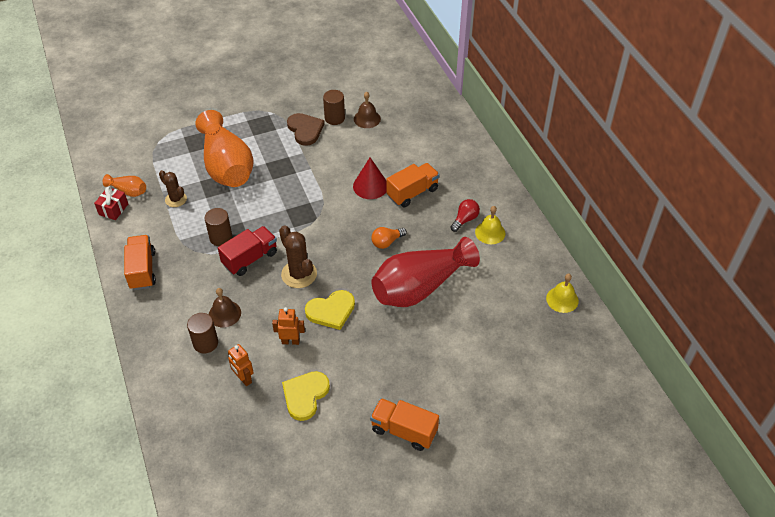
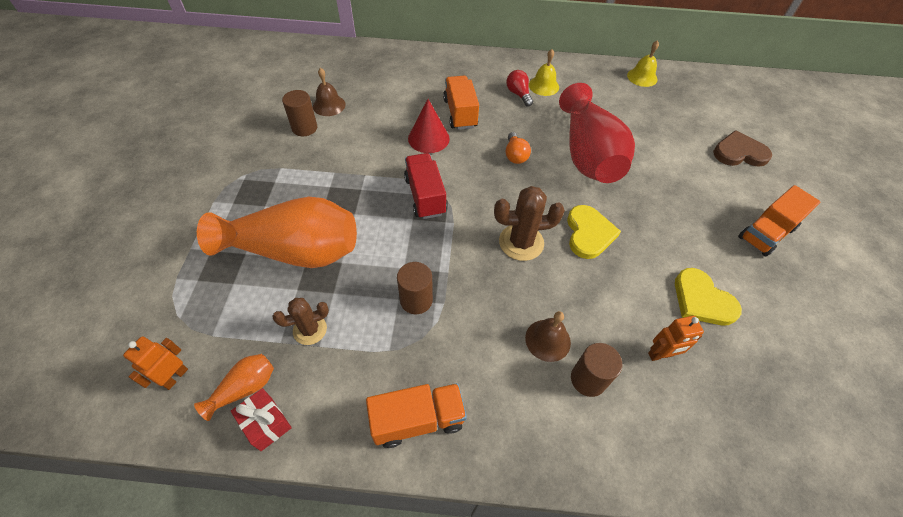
camera: 65 degrees left, 5 degrees up
orange truck [124,235,156,290] -> orange truck turned 150 degrees clockwise [366,383,467,448]
red truck [218,226,277,276] -> red truck moved to [404,153,447,219]
orange robot [272,307,305,345] -> orange robot moved to [123,336,188,390]
brown heart [287,113,325,146] -> brown heart moved to [713,130,772,167]

